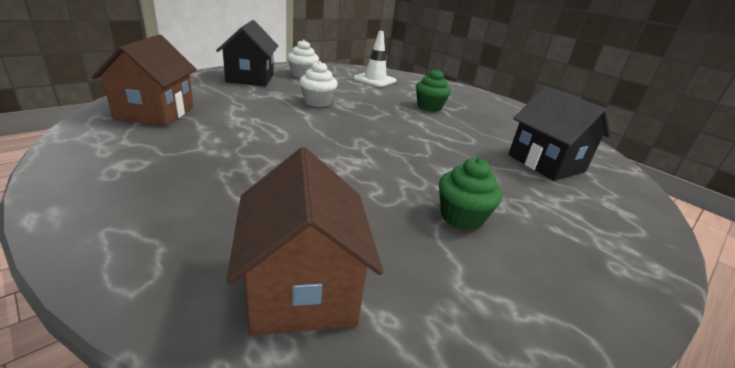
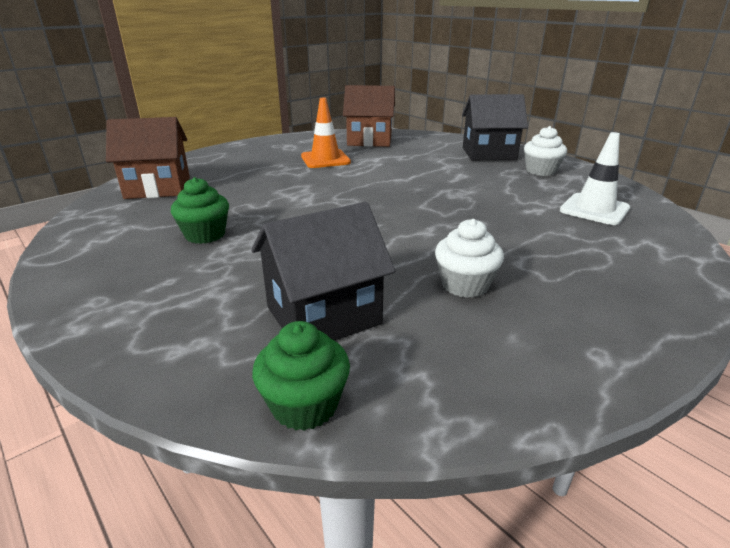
camera: 95 degrees right, 0 degrees up
white cupcake [300,61,338,107] -> white cupcake moved to [435,219,504,298]
green cupcake [416,69,451,112] -> green cupcake moved to [252,321,350,431]
none -> orange traffic cone [301,98,351,168]

